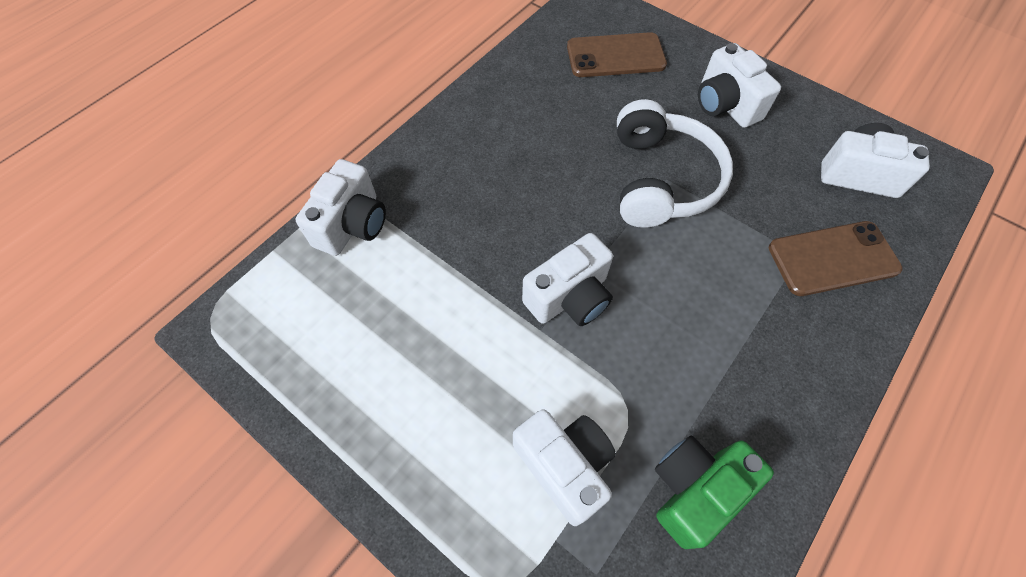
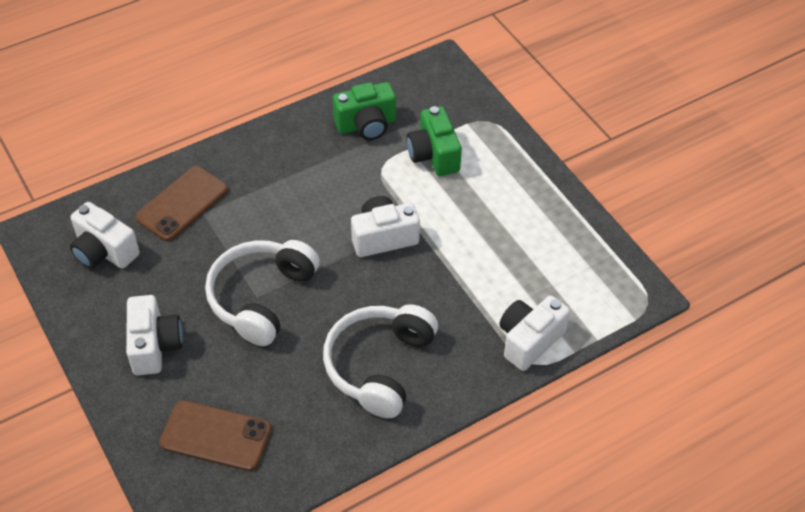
camera: 160 degrees left, 10 degrees down
white camera [513,409,616,526] -> green camera [406,106,462,176]
brown phone [769,221,903,296] -> brown phone turned 60 degrees counterclockwise [135,166,228,241]
none -> white headphones [323,304,438,418]

